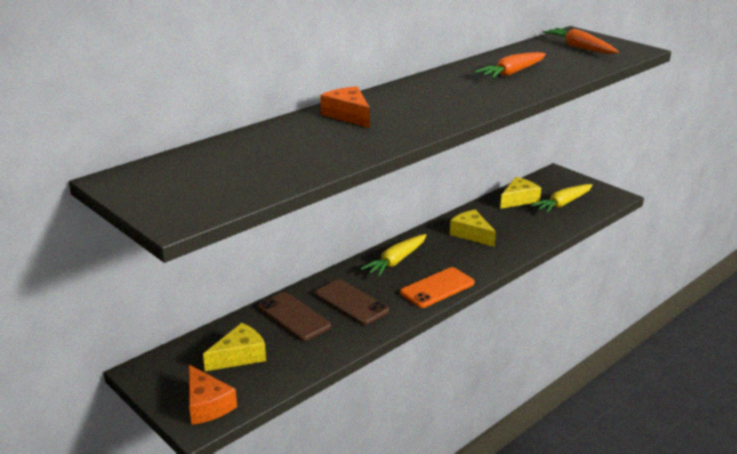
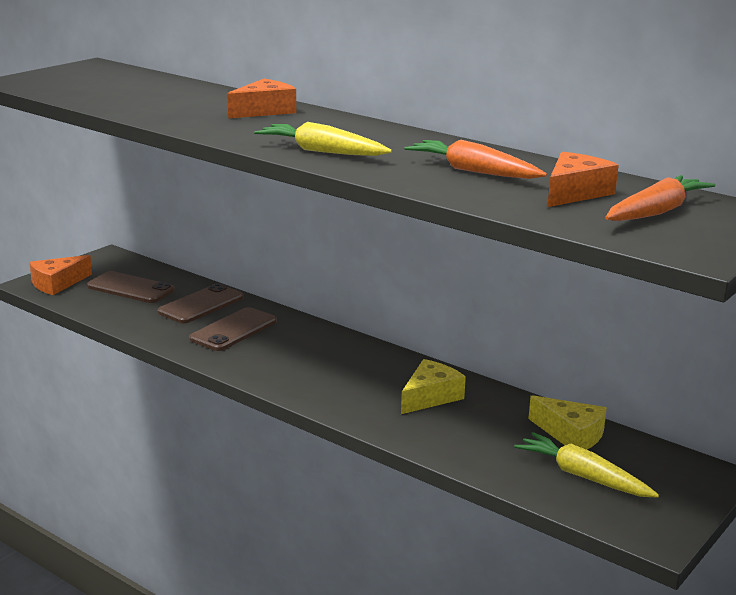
camera: 80 degrees right, 5 degrees down
yellow cheese [203,323,266,371] -> brown phone [87,271,175,303]
yellow carrot [360,234,426,277] -> yellow carrot moved to [254,122,392,156]
orange phone [400,267,474,308] -> none
none -> orange cheese [548,152,619,207]

